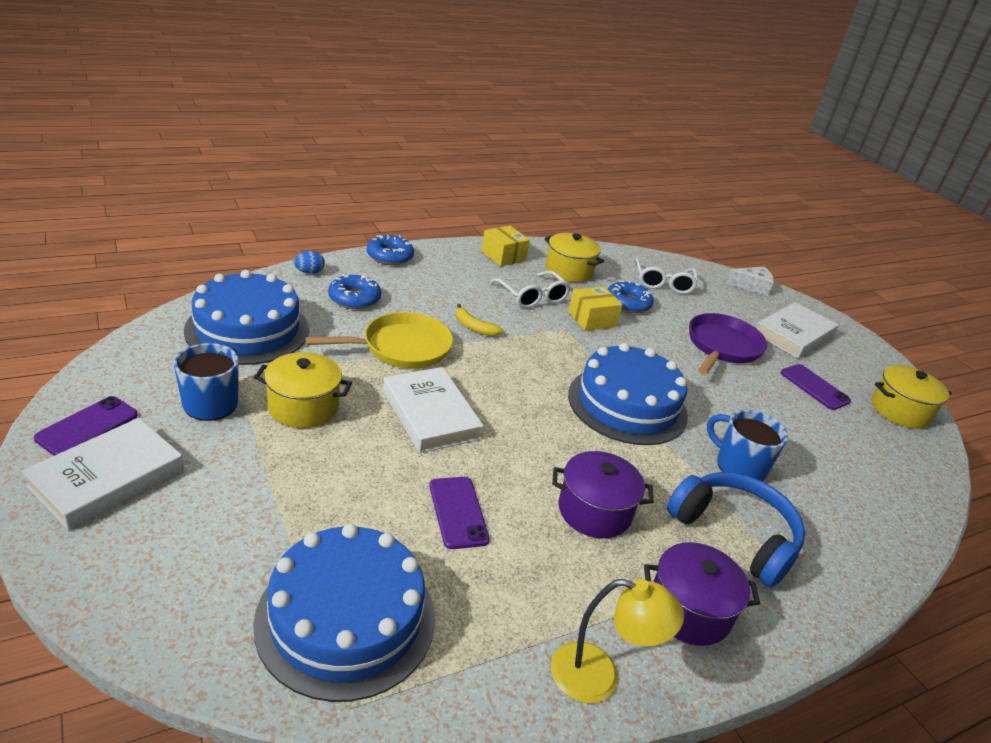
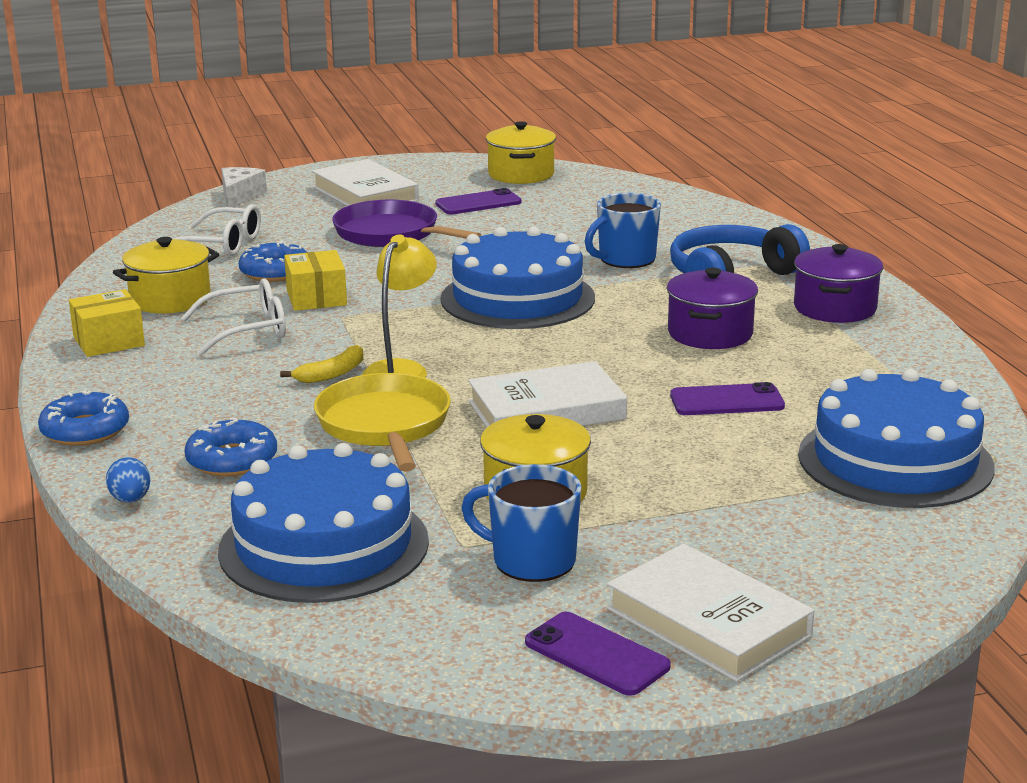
camera: 75 degrees left, 10 degrees down
yellow lamp [551,579,684,703] -> yellow lamp moved to [362,234,437,378]

